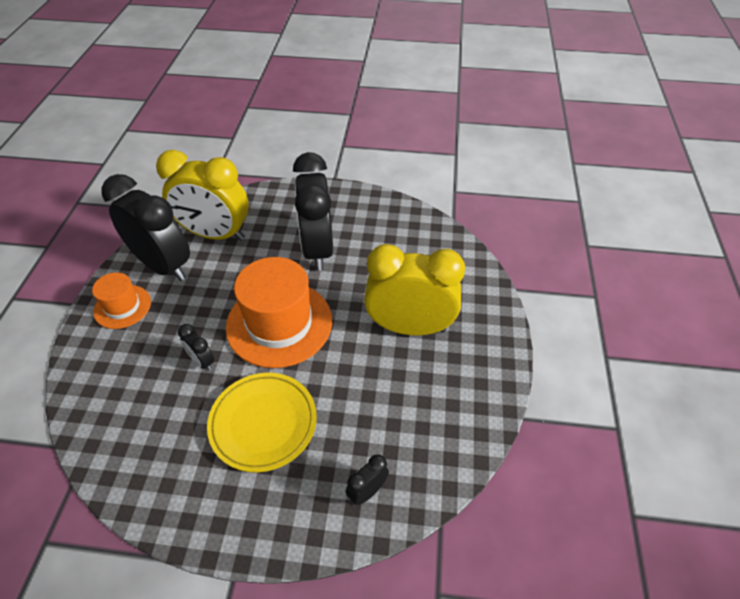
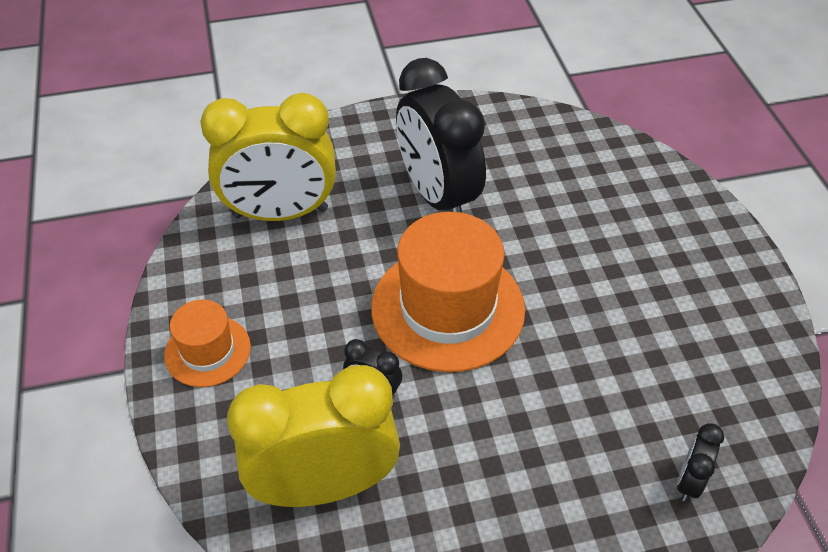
camera: 20 degrees left, 0 degrees up
black clock [102,174,190,281] -> none
yellow plate [207,373,317,472] -> none
yellow clock [364,244,465,336] -> yellow clock moved to [227,365,400,507]

